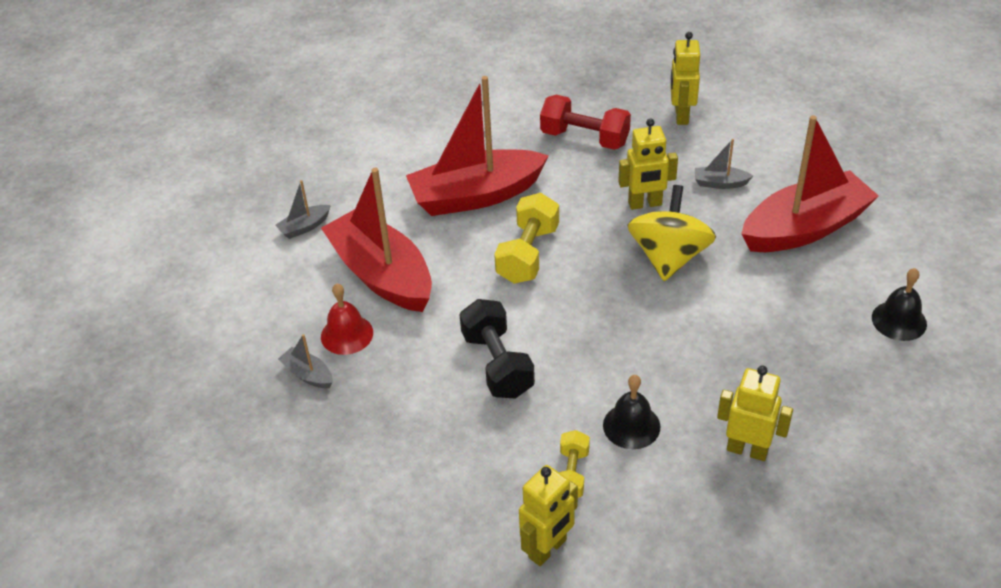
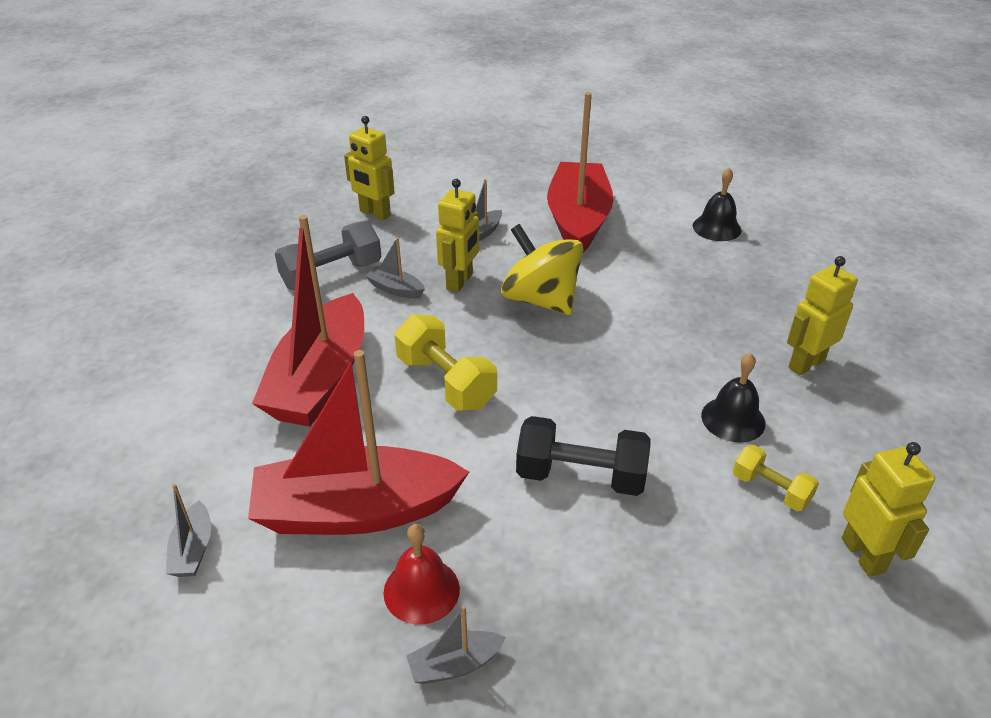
camera: 60 degrees left, 5 degrees down
red dumbbell [540,95,631,150] -> grey dumbbell [275,221,381,290]
none -> grey boat [365,238,425,298]

